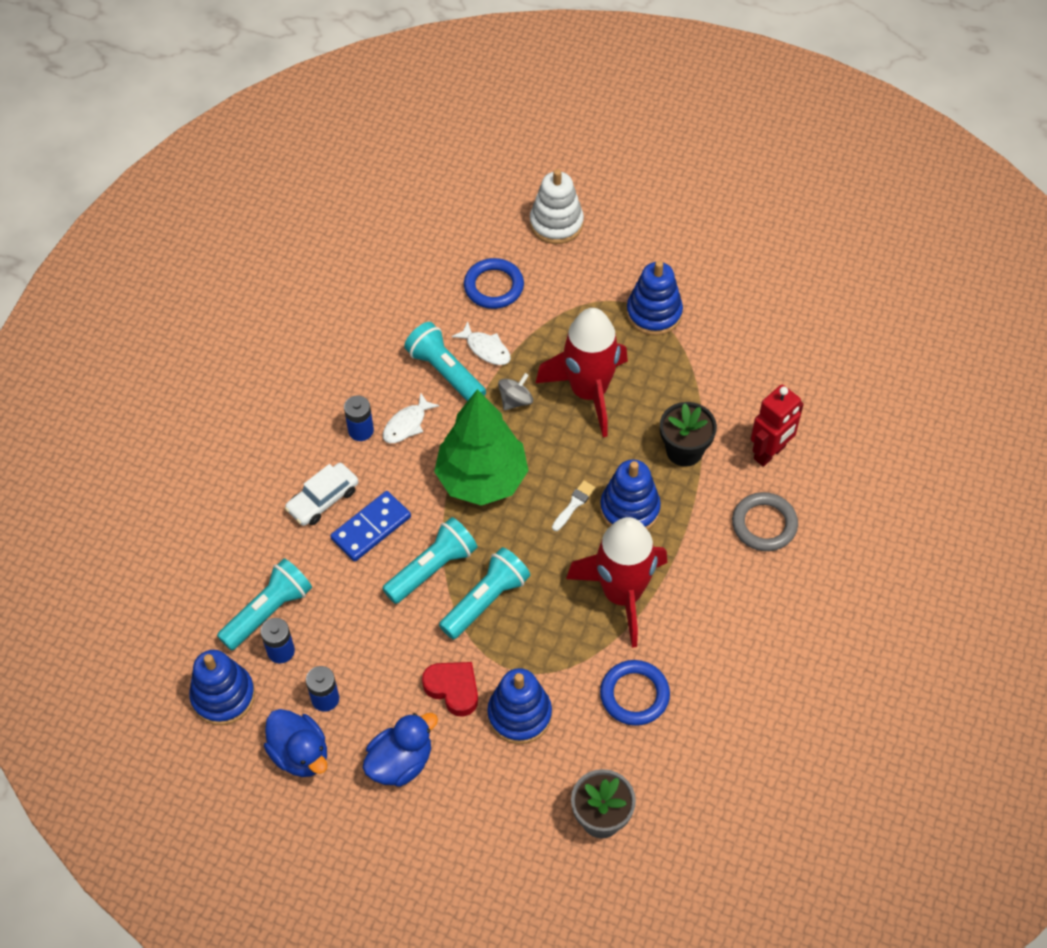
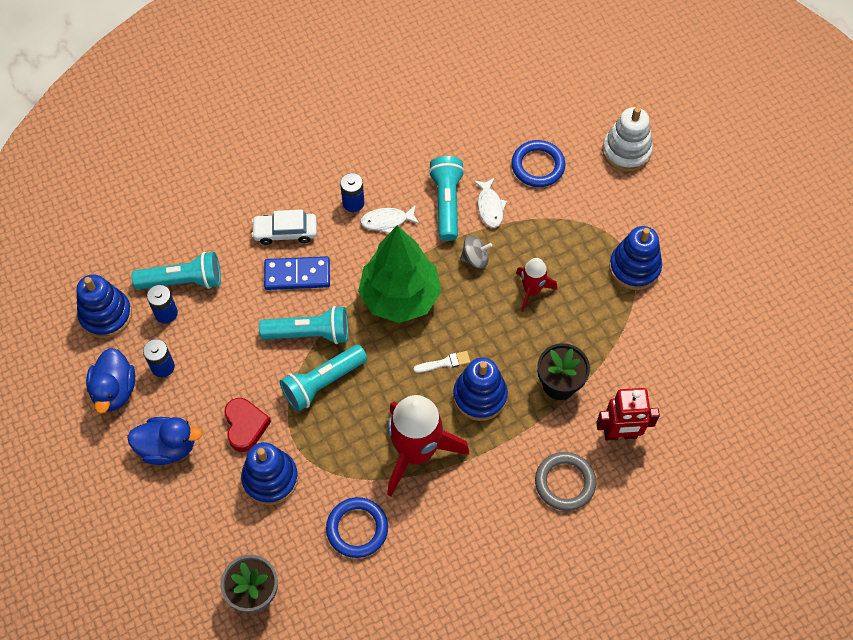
camera: 40 degrees right, 5 degrees up
turquoise flashlight [439,547,530,639] -> turquoise flashlight turned 150 degrees clockwise [280,345,367,411]
red rocket [536,308,628,437] -> red rocket [516,258,557,312], size x0.52

